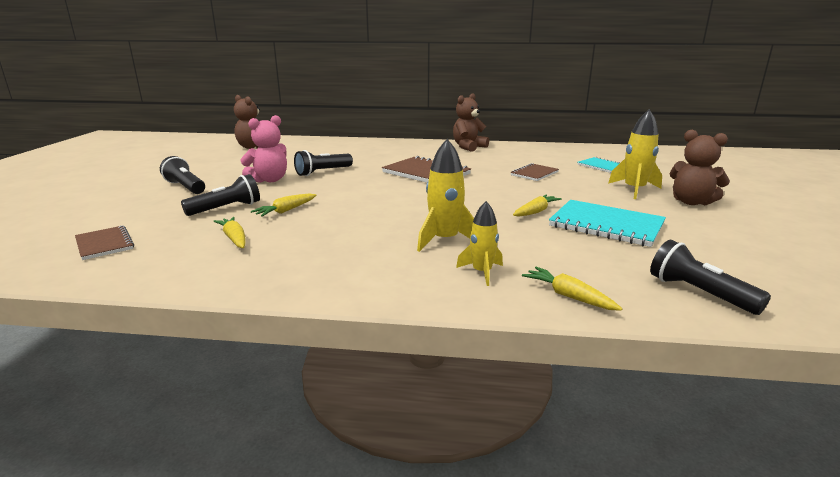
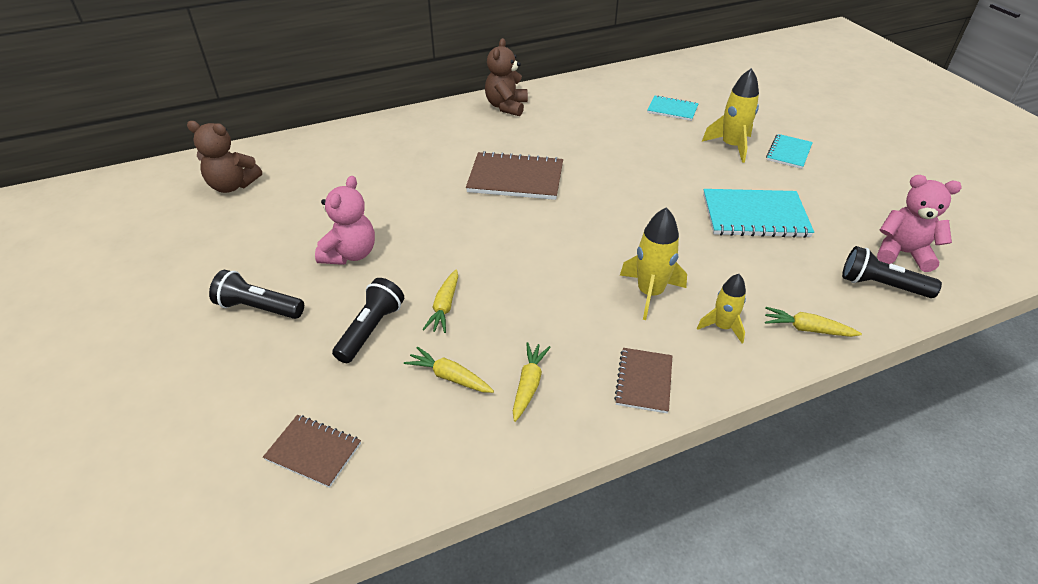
camera: 30 degrees left, 20 degrees up
black flashlight [294,150,353,176] -> none
brown notebook [510,163,559,181] -> brown notebook moved to [614,348,672,414]
yellow carrot [513,194,562,217] -> yellow carrot moved to [513,342,551,422]
brown teddy bear [670,130,730,205] -> turquoise notebook [766,134,813,169]
none -> pink teddy bear [877,175,962,272]

